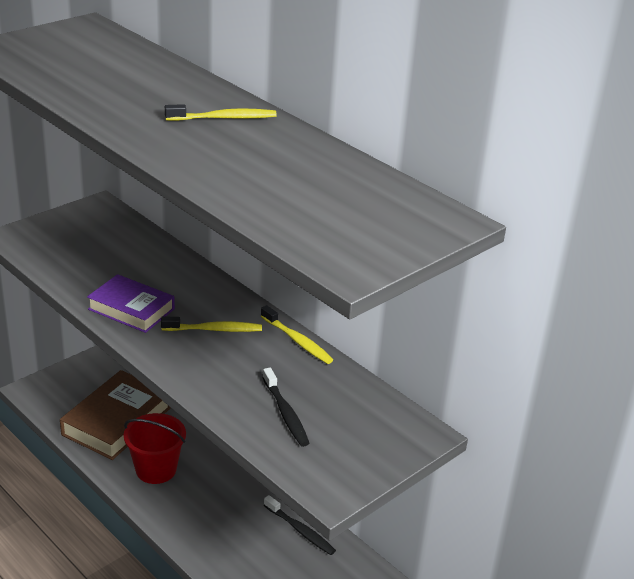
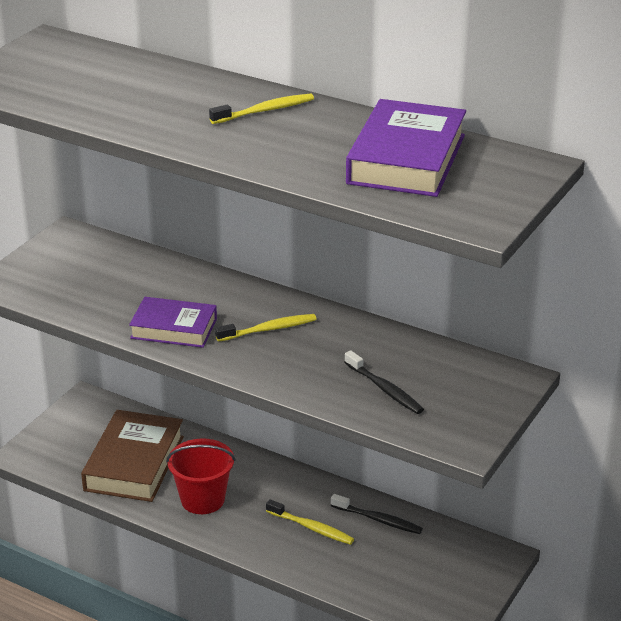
camera: 15 degrees left, 0 degrees up
yellow toothbrush [261,305,333,364] -> yellow toothbrush moved to [266,499,354,545]
none -> purple book [346,99,466,197]

